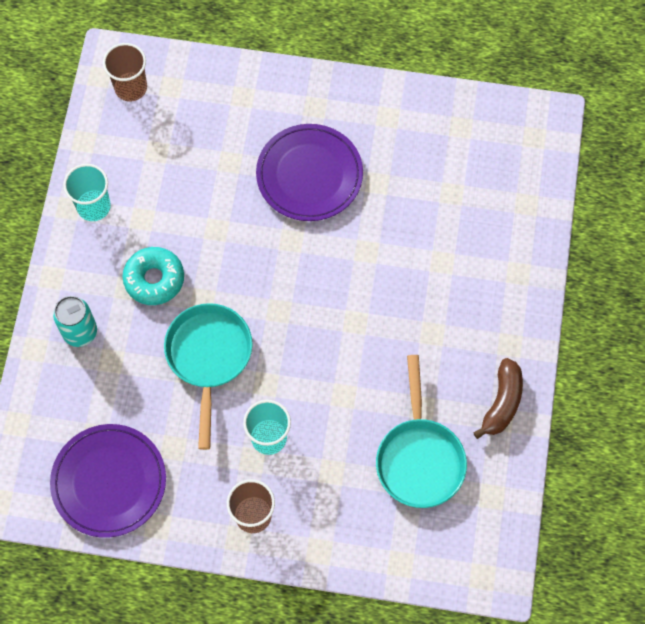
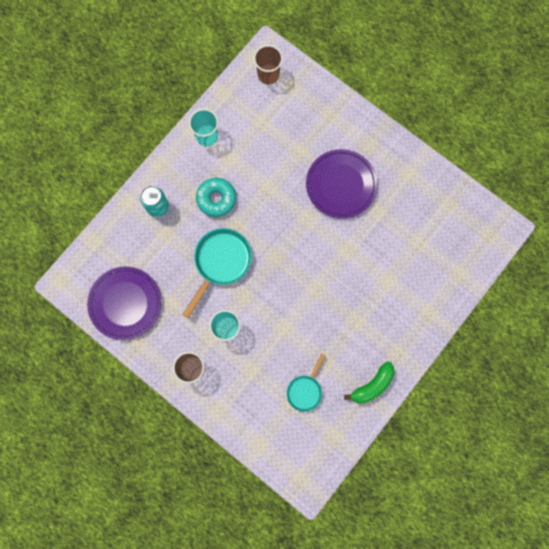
camera: 30 degrees right, 10 degrees up
turquoise pan [376,355,467,508] -> turquoise pan [286,353,326,412], size x0.60
brown banana [474,358,523,439] -> green banana [344,362,395,403]

